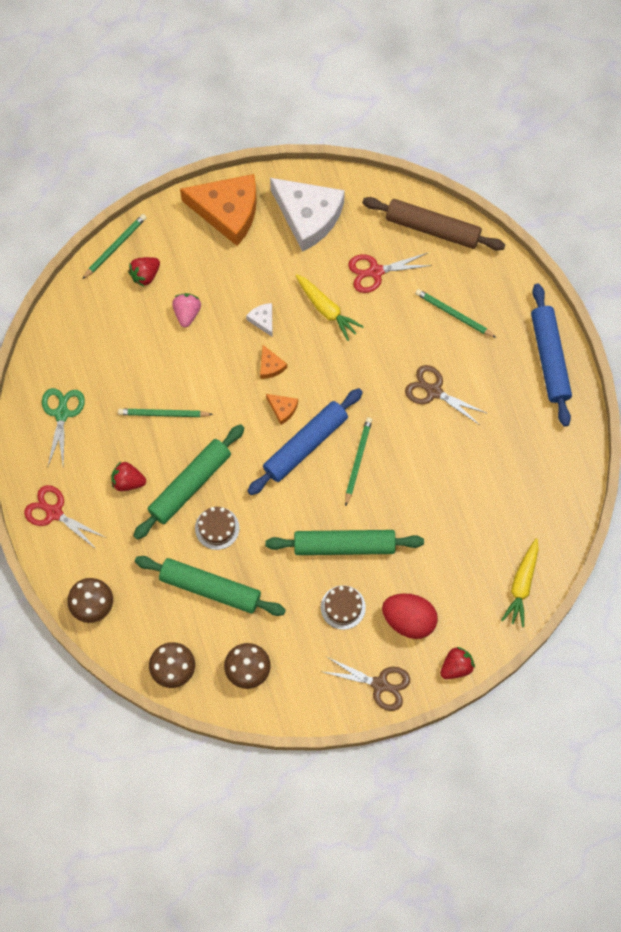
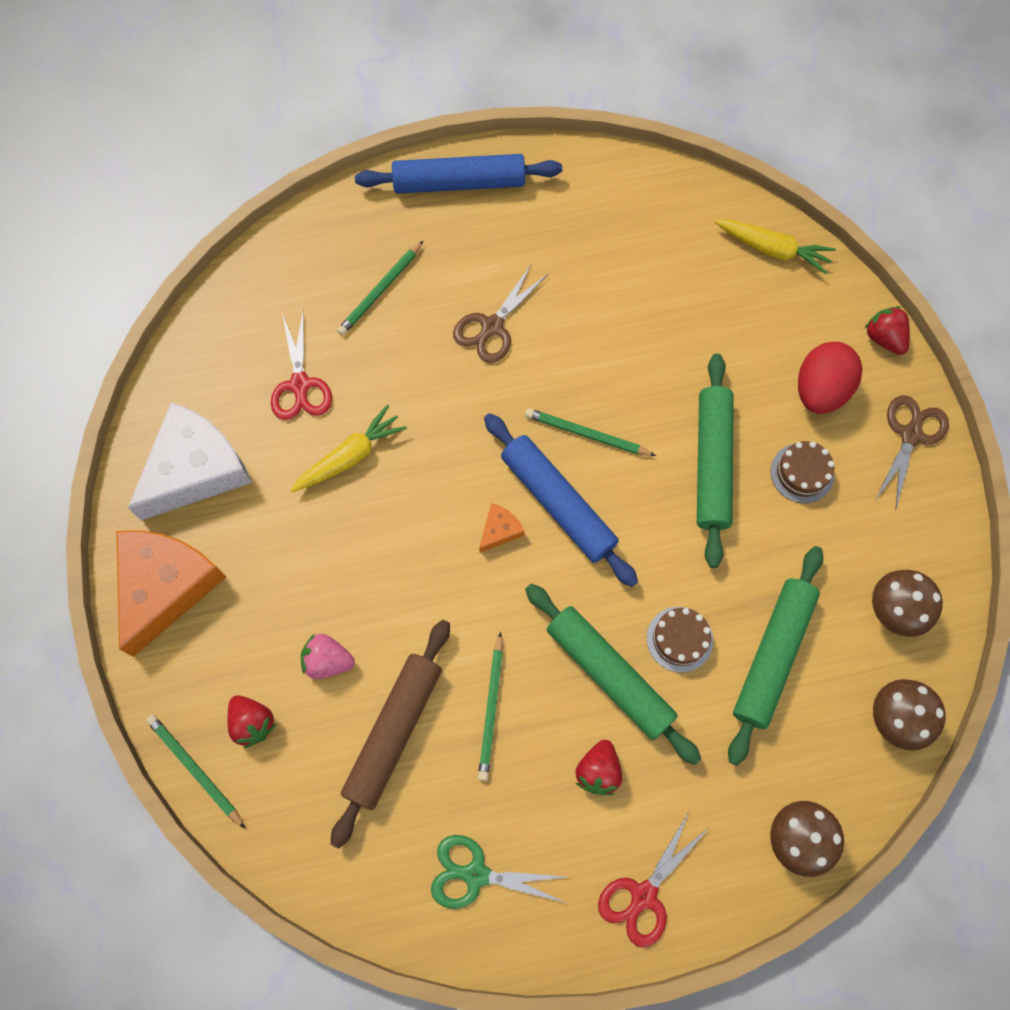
camera: 85 degrees left, 0 degrees up
white cheese [246,303,272,337] -> none
orange cheese [260,345,287,379] -> none
brown rolling pin [362,197,505,251] -> brown rolling pin moved to [331,620,450,849]

